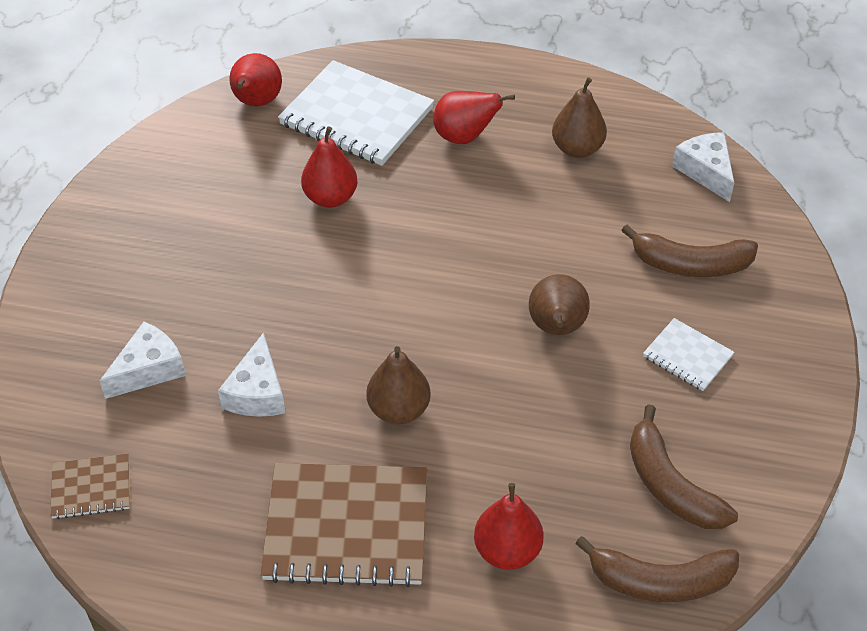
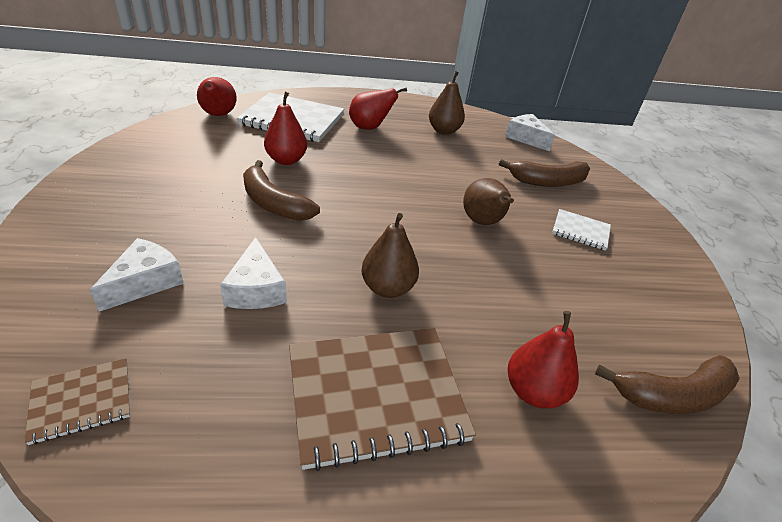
camera: 20 degrees left, 10 degrees down
brown banana [630,404,738,529] -> brown banana moved to [243,160,320,221]

